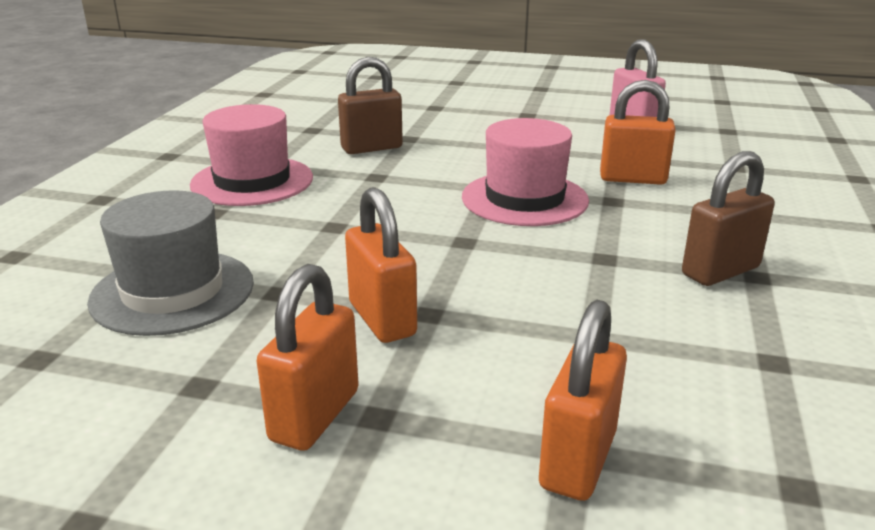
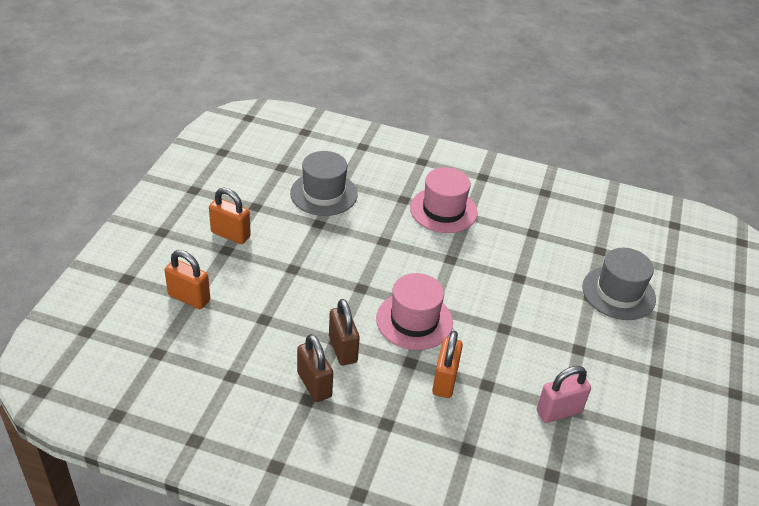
camera: 90 degrees right, 15 degrees up
brown padlock [338,57,403,154] -> brown padlock moved to [329,299,360,365]
orange padlock [345,187,417,343] -> none
none -> grey hat [582,248,656,320]

